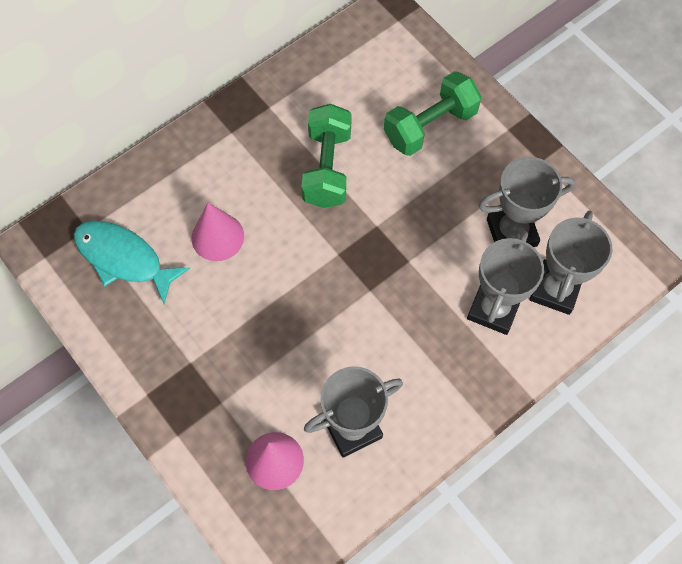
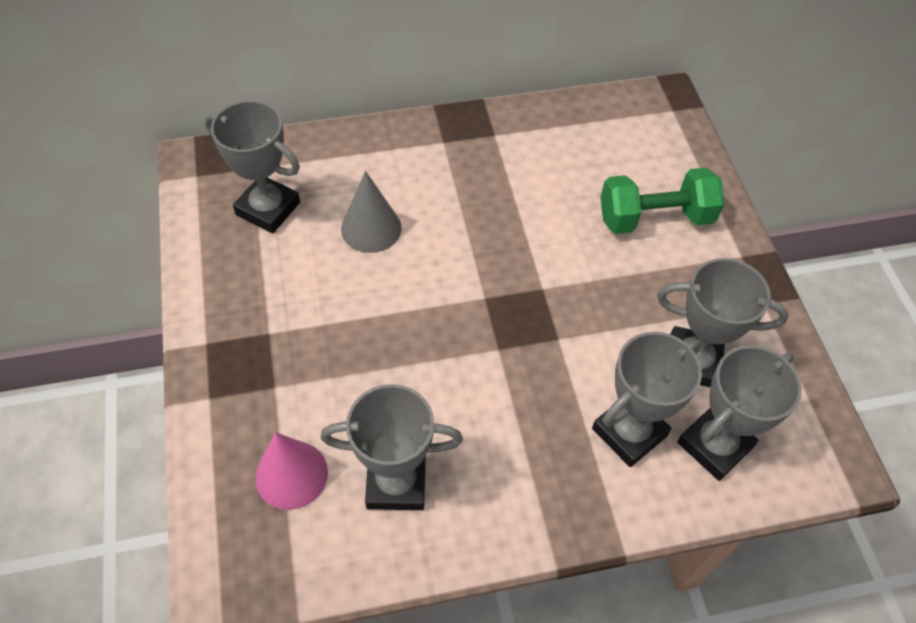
camera: 25 degrees right, 10 degrees down
turquoise fish [74,221,190,304] -> grey trophy [205,100,300,233]
pink cone [191,203,244,261] -> grey cone [341,171,401,253]
green dumbbell [301,104,352,208] -> none

